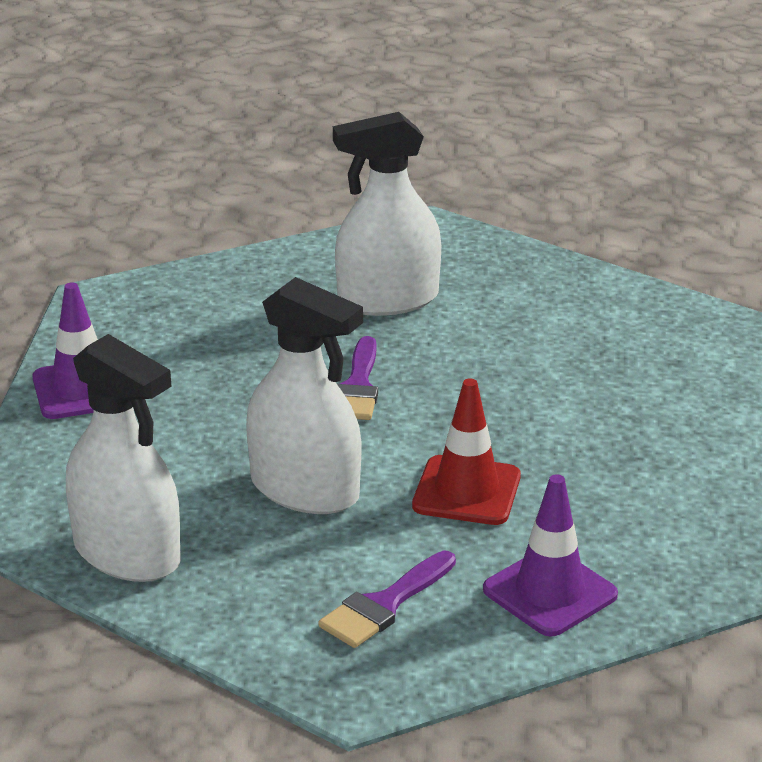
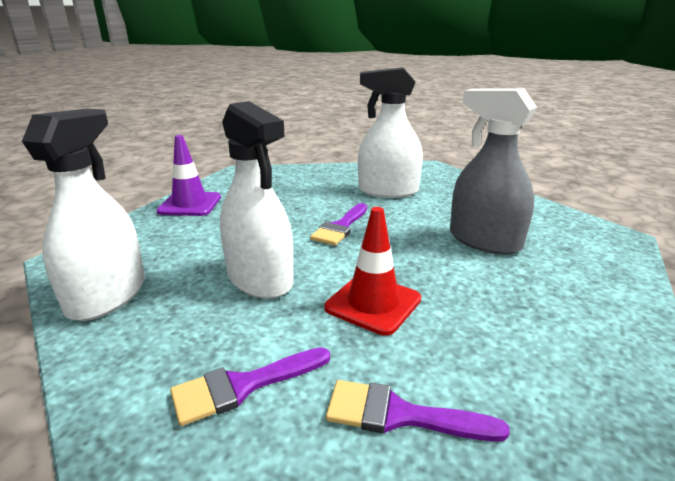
camera: 20 degrees right, 5 degrees down
white spray bottle [66,334,181,582] -> white spray bottle turned 135 degrees counterclockwise [22,109,145,321]
purple traffic cone [483,474,618,636] -> purple brush [326,380,510,442]
none -> grey spray bottle [450,89,537,255]

